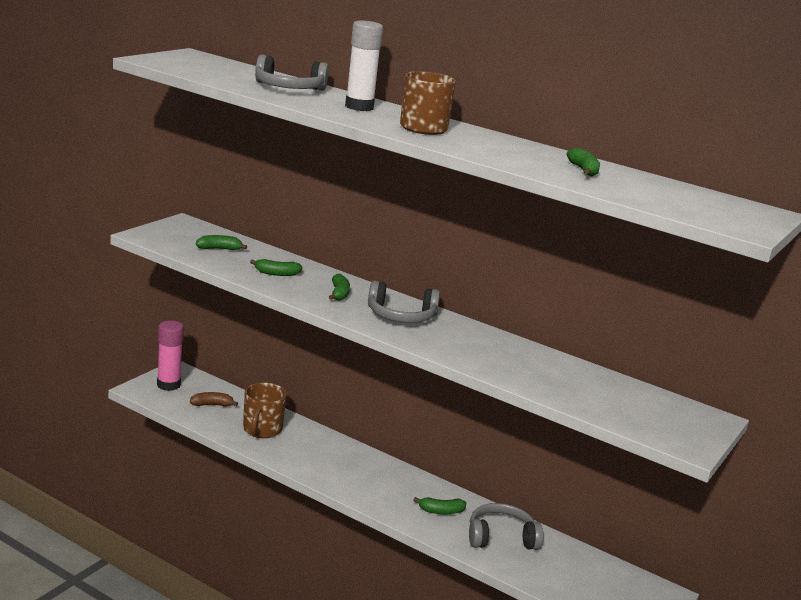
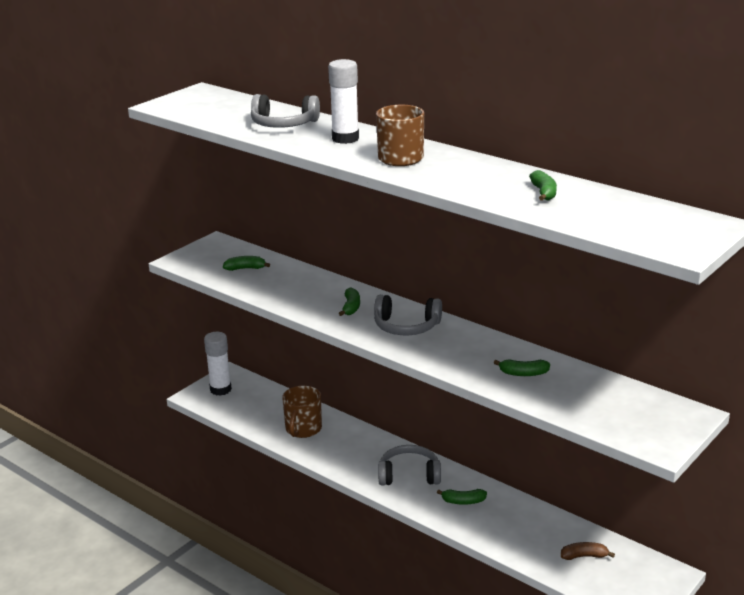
camera: 10 degrees right, 5 degrees up
pink glue stick [157,320,184,391] -> white glue stick [204,332,232,396]
brown banana [190,392,239,407] -> brown banana moved to [561,542,615,560]
green banana [250,259,303,276] -> green banana moved to [494,359,550,376]
grey headphones [469,503,543,550] -> grey headphones moved to [378,445,441,485]

